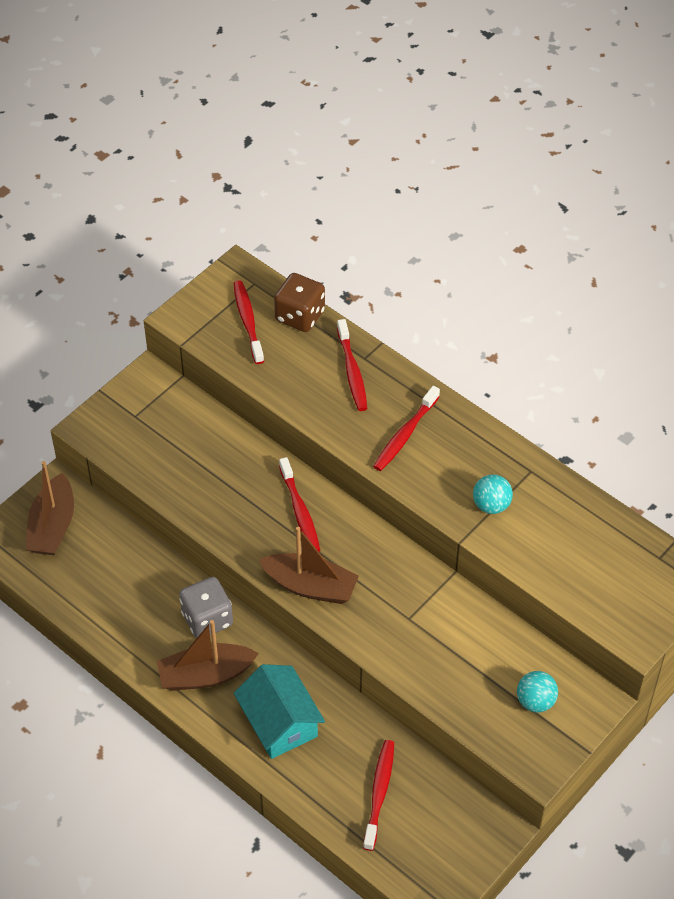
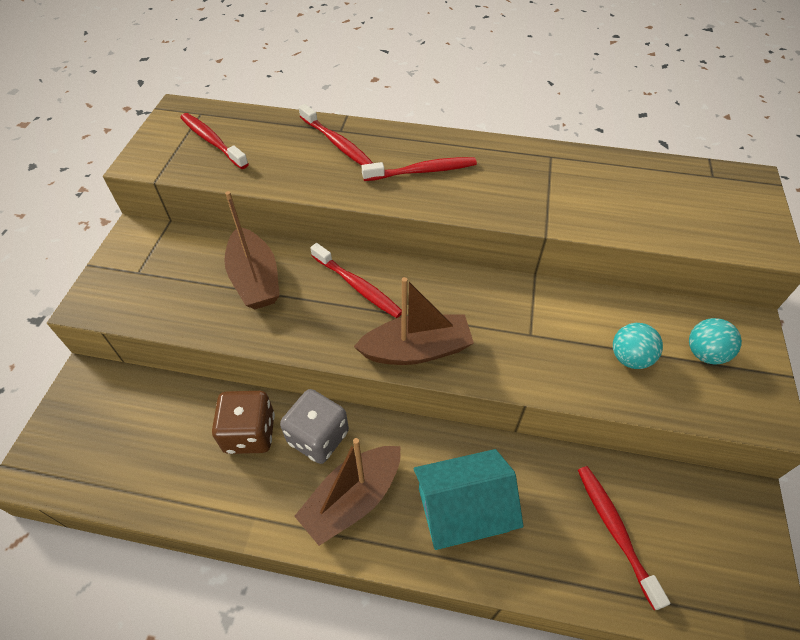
camera: 30 degrees left, 0 degrees up
brown boat [26,461,74,555] -> brown boat moved to [224,191,280,309]
turquoise house [234,664,325,759] -> turquoise house turned 45 degrees counterclockwise [414,449,524,550]
brown dice [274,273,325,332] -> brown dice moved to [212,391,275,454]
red toothbrush [373,386,440,471] -> red toothbrush turned 105 degrees counterclockwise [361,157,477,181]
turquoise ball [473,474,513,514] -> turquoise ball moved to [613,323,663,369]

